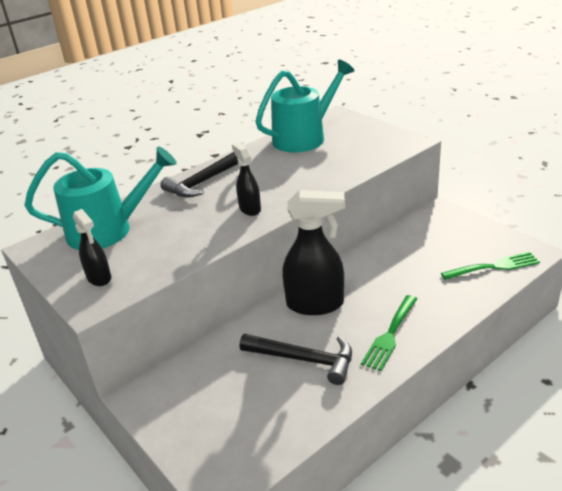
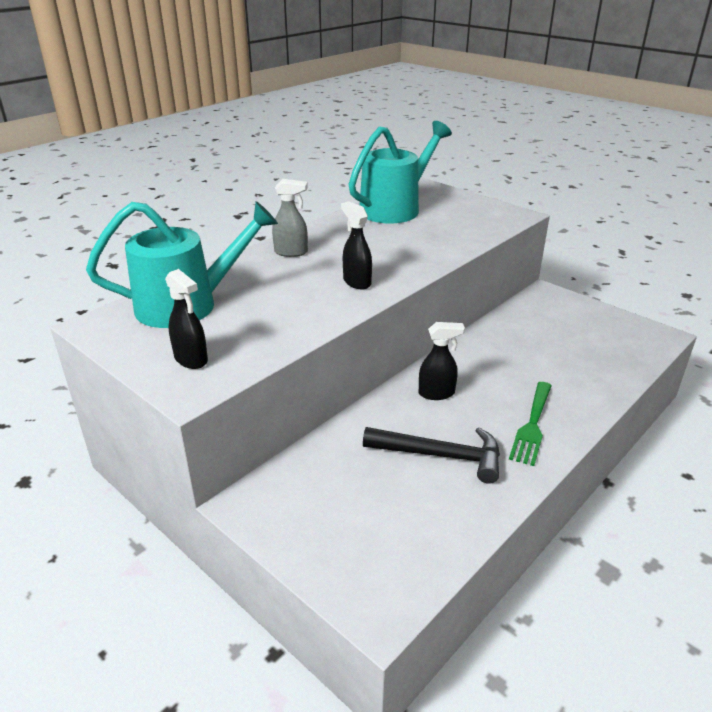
camera: 10 degrees left, 0 degrees up
black hammer [160,152,238,197] -> grey spray bottle [272,179,308,257]
black spray bottle [282,190,345,315] -> black spray bottle [419,322,465,400], size x0.55
green fork [441,252,540,280] -> none

